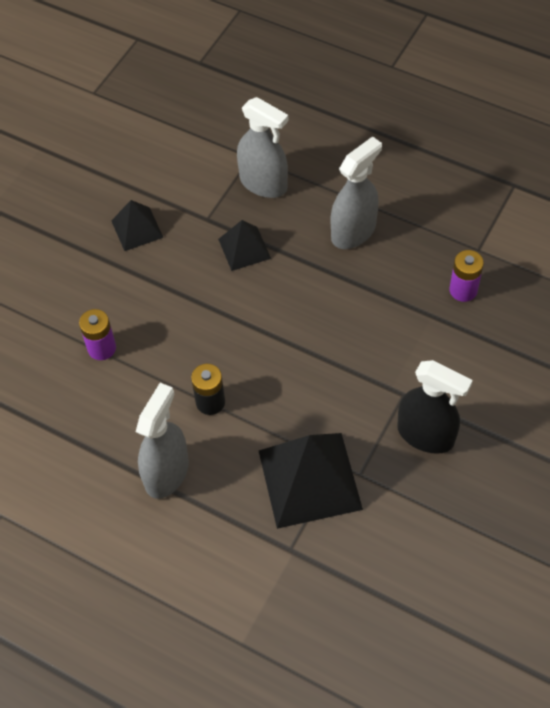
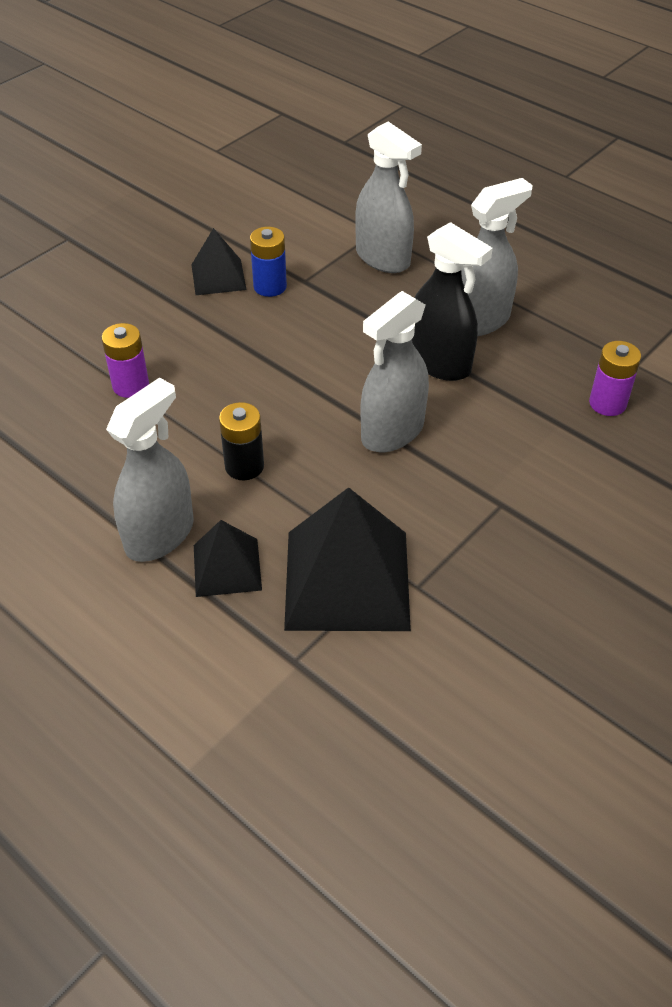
camera: 10 degrees right, 10 degrees down
black pyramid [218,220,271,271] -> black pyramid moved to [194,520,262,597]
black spray bottle [397,360,473,454] -> black spray bottle moved to [412,222,493,381]
none -> blue battery [250,227,287,297]
none -> grey spray bottle [361,291,429,452]

